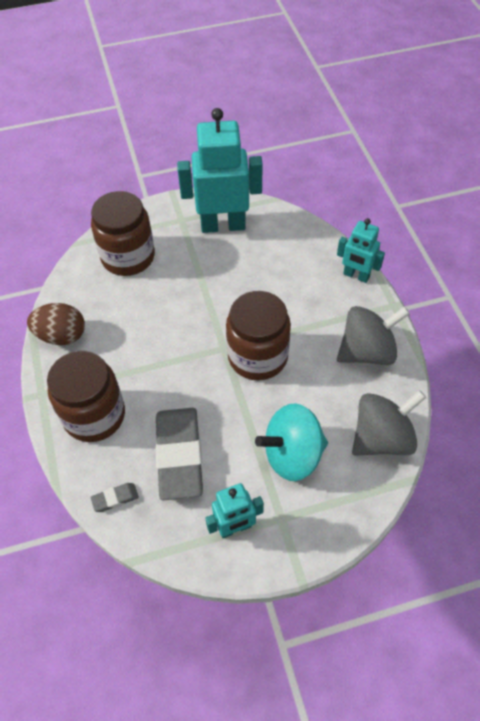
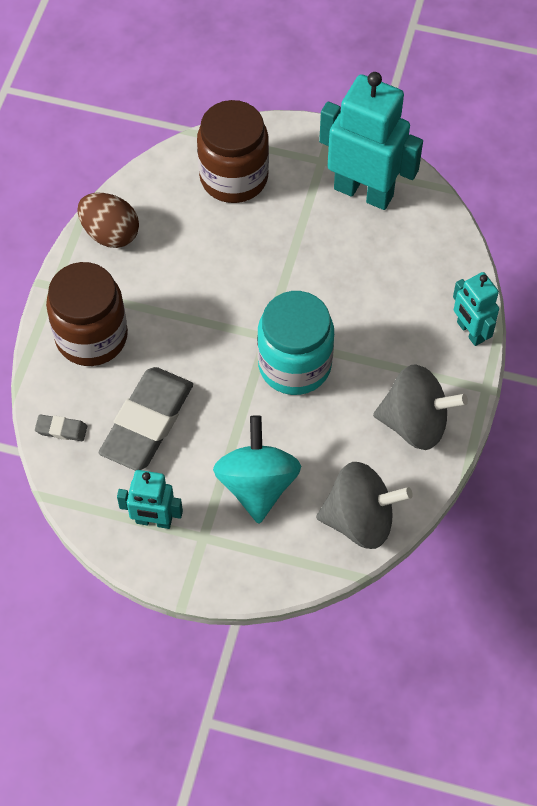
camera: 30 degrees right, 5 degrees up
brown jar [226,291,291,381] -> turquoise jar [257,291,334,395]
turquoise spinning top [255,404,328,481] -> turquoise spinning top turned 75 degrees clockwise [213,415,301,523]

